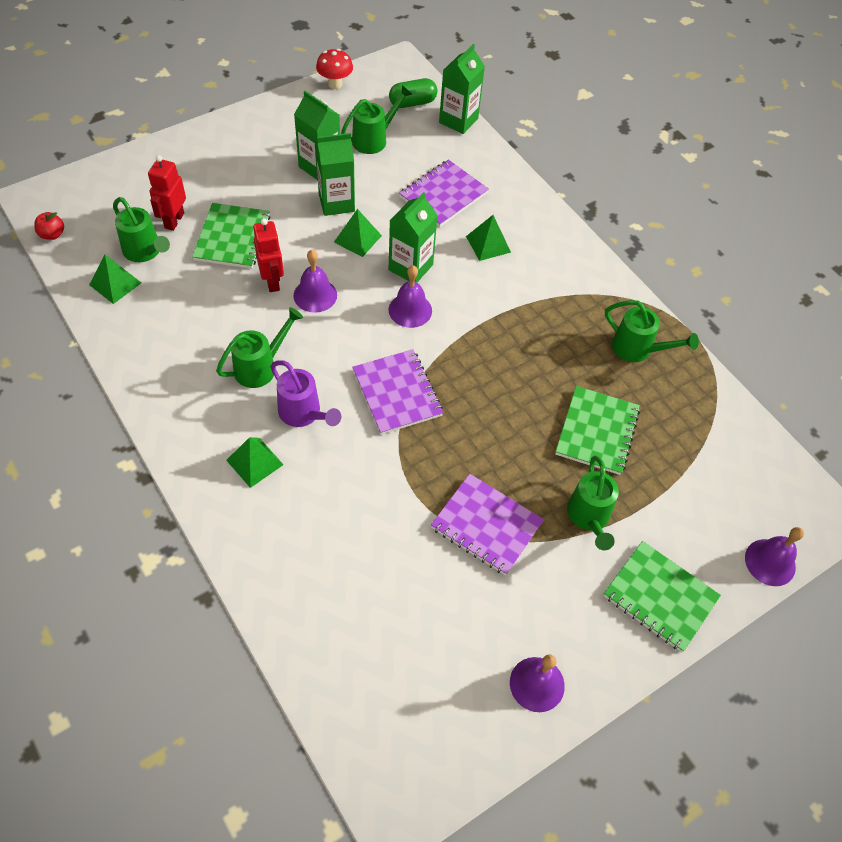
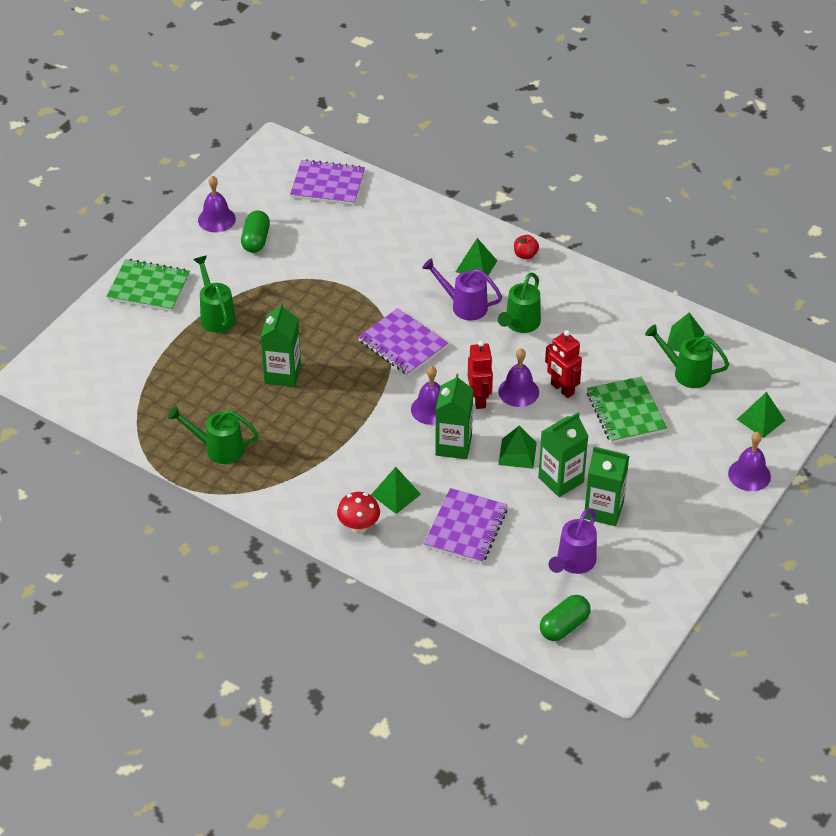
camera: 160 degrees right, 10 degrees down
red apple [34,212,64,240] -> red apple moved to [514,235,539,259]
red robot [148,155,186,231] -> red robot moved to [468,341,493,409]
red mushroom [316,49,353,89] -> red mushroom moved to [337,492,380,534]
green watering can [341,85,412,154] -> purple watering can [549,509,597,574]
purple notebook [431,474,544,575] -> purple notebook moved to [290,159,365,205]
green carton [439,44,485,134] -> green carton moved to [261,303,301,387]
green notebook [555,386,640,475] -> none
purple bell [745,527,804,586] -> purple bell moved to [728,432,771,491]
none -> green capsule [241,210,270,253]
none -> green pyramid [737,392,786,438]

